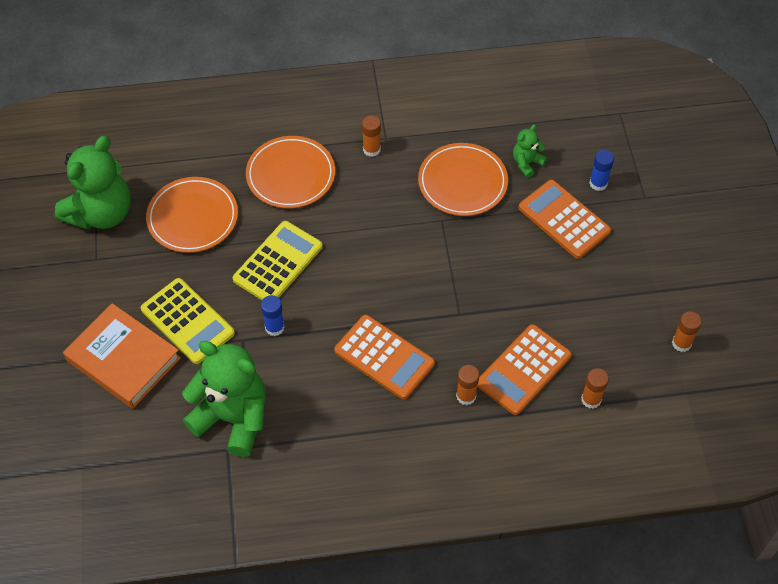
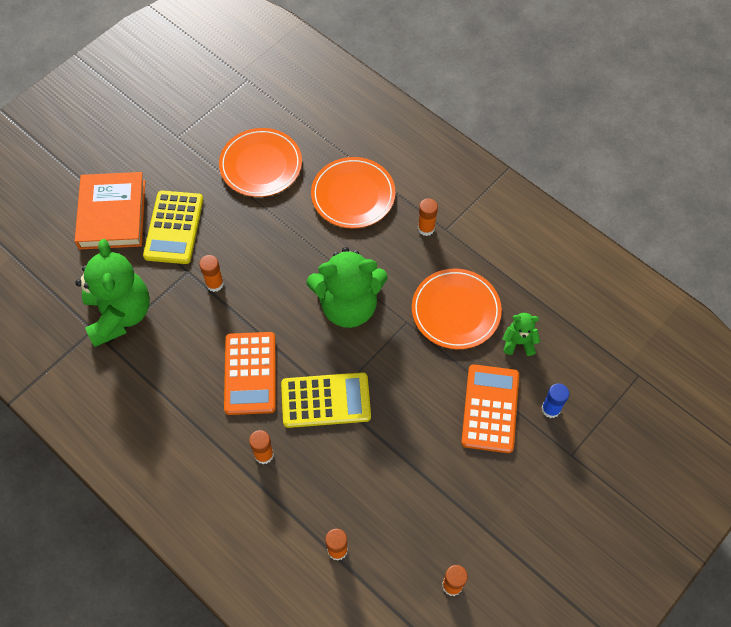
camera: 50 degrees right, 5 degrees up
green teddy bear [55,136,131,230] -> green teddy bear moved to [307,247,388,328]
yellow calculator [233,221,323,300] -> yellow calculator moved to [281,372,371,428]
blue glue stick [261,295,285,336] -> orange glue stick [199,255,224,292]
orange calculator [477,324,572,415] -> none

